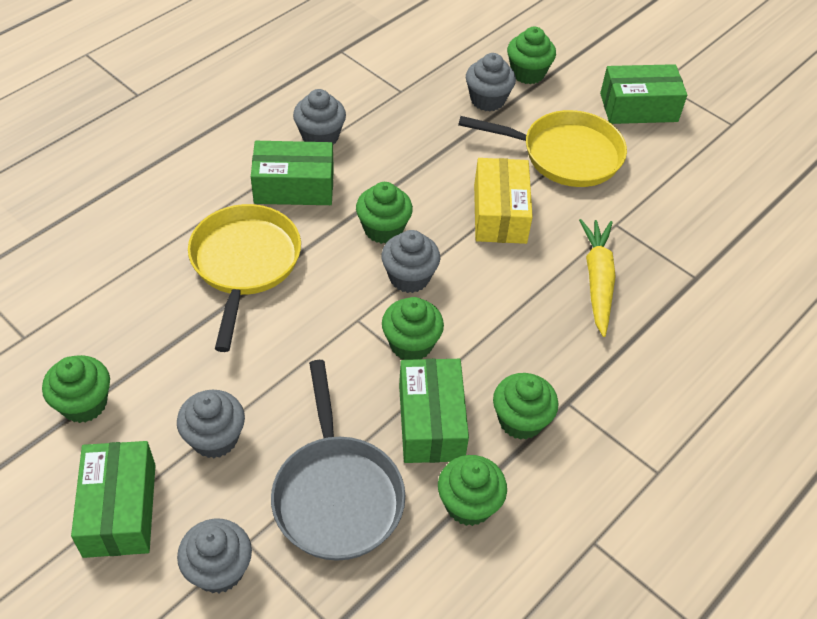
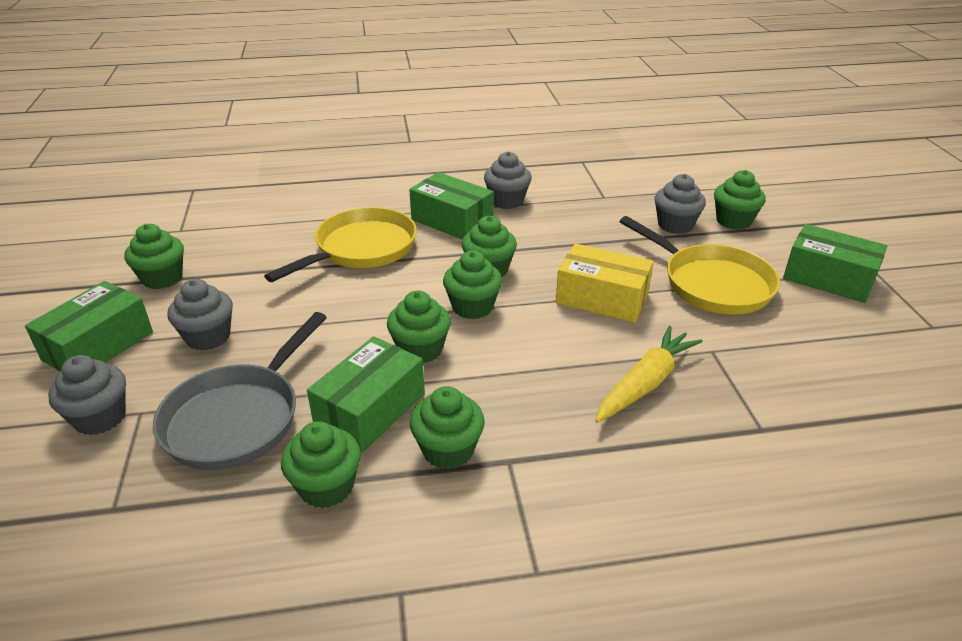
camera: 40 degrees right, 15 degrees down
grey cupcake [381,230,440,293] -> green cupcake [443,251,502,319]
yellow box [474,158,533,244] -> yellow box turned 75 degrees clockwise [556,243,654,323]

